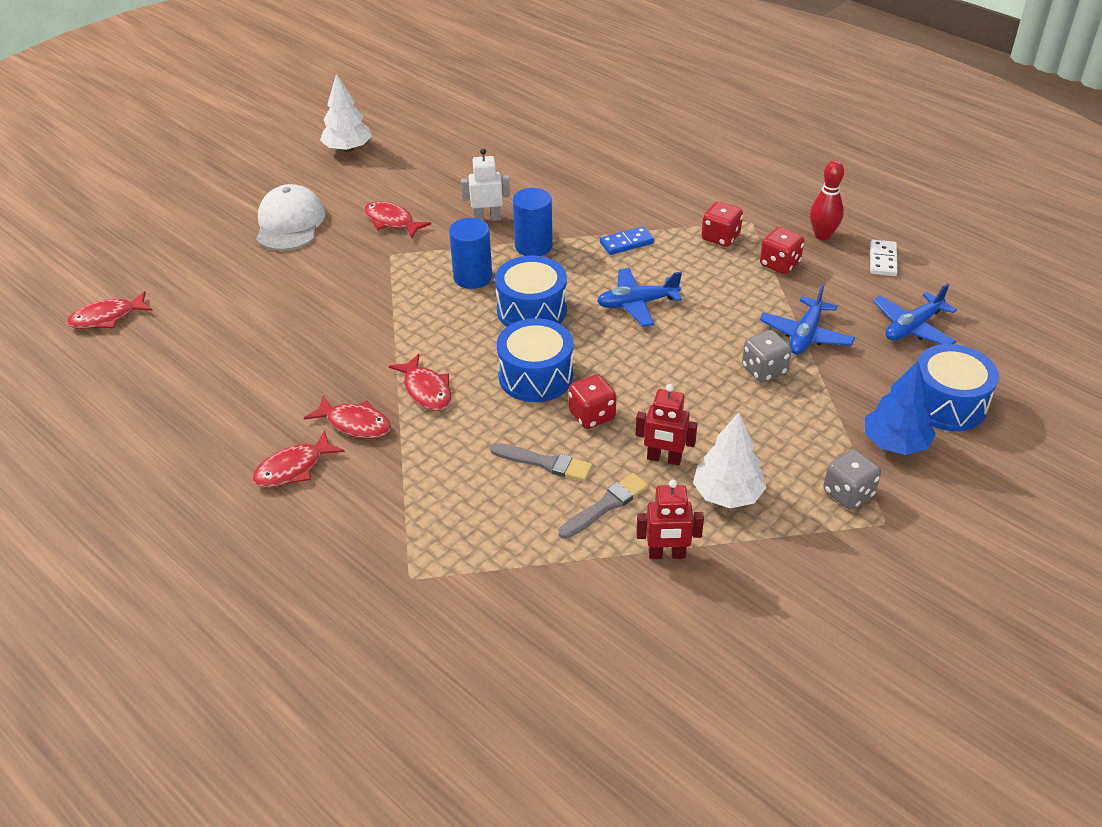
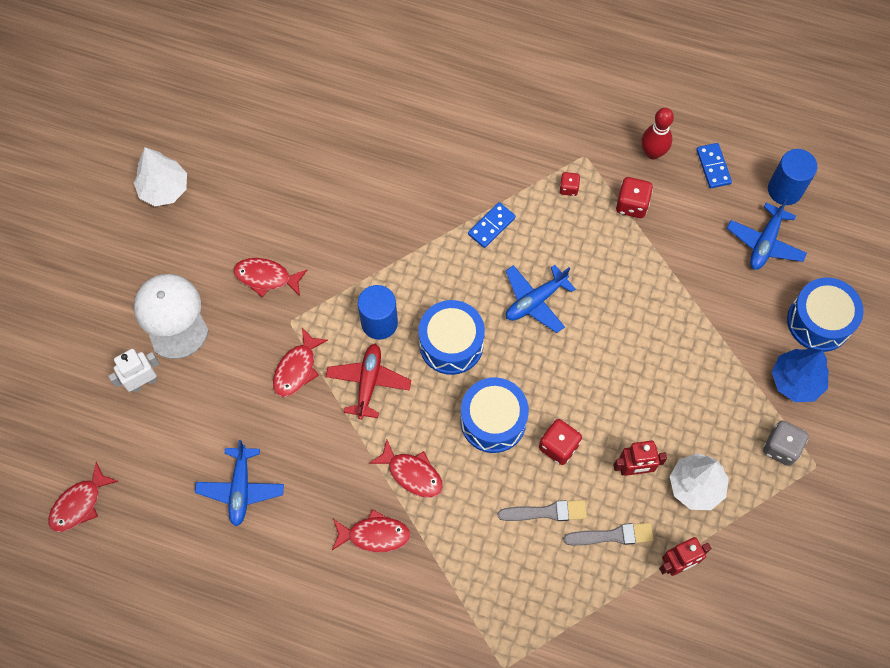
camera: 25 degrees left, 25 degrees up
red fish [252,430,345,488] -> red fish moved to [273,328,328,397]
white robot [461,148,510,221] -> white robot moved to [108,349,160,393]
blue cylinder [513,188,553,256] -> blue cylinder moved to [768,149,818,205]
grey brush [559,473,649,539] -> grey brush turned 60 degrees clockwise [563,523,654,545]
red dice [702,201,743,247] -> red dice [559,172,580,196], size x0.61
grey dice [742,330,792,383] -> none
blue plane [759,283,855,355] -> blue plane moved to [195,440,284,526]
white domino [870,240,897,276] -> blue domino [696,143,732,188]
none -> red plane [326,344,411,420]

